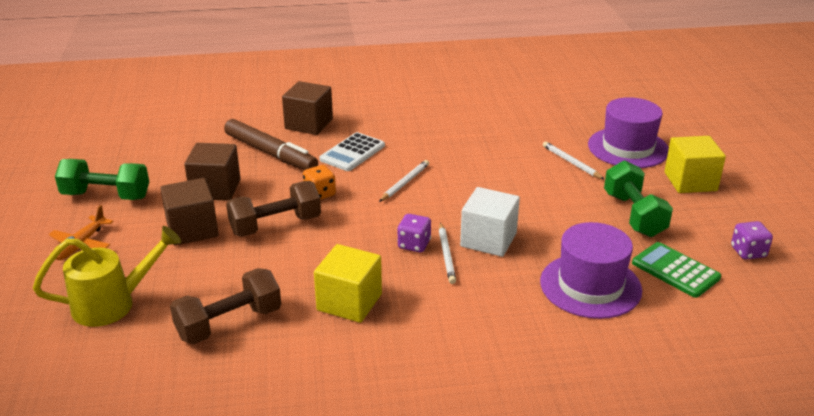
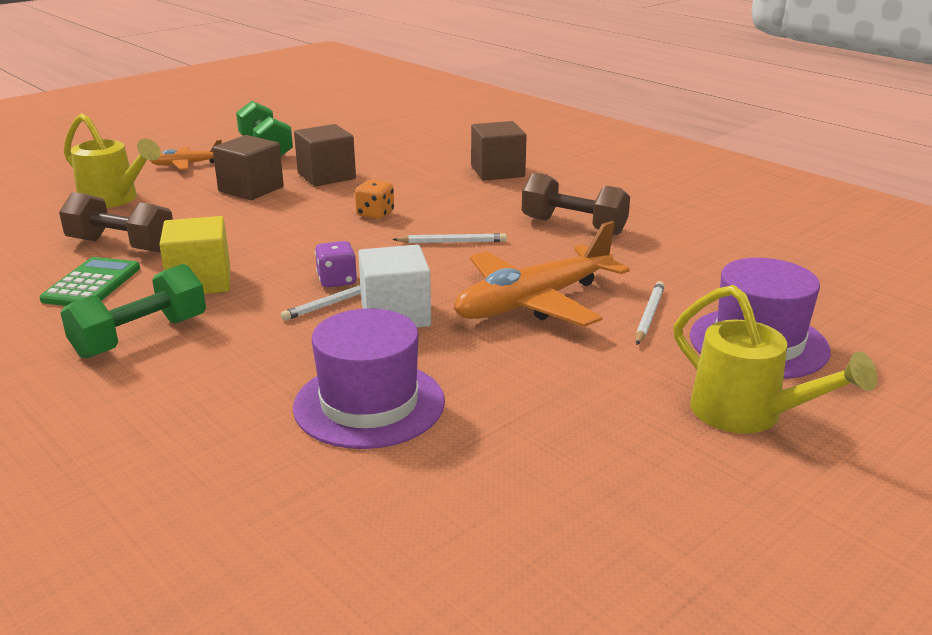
camera: 55 degrees right, 5 degrees down
brown marker [224,119,318,170] -> none
brown dumbbell [226,181,321,237] -> brown dumbbell moved to [522,172,630,235]
white calculator [319,132,385,171] -> none
green dumbbell [604,160,673,237] -> green dumbbell moved to [61,264,206,359]
green calculator [632,242,721,298] -> green calculator moved to [39,257,140,306]
yellow cube [664,136,726,193] -> yellow watering can [673,285,877,434]
purple dice [731,221,773,260] -> none
none -> orange plane [454,221,630,327]

